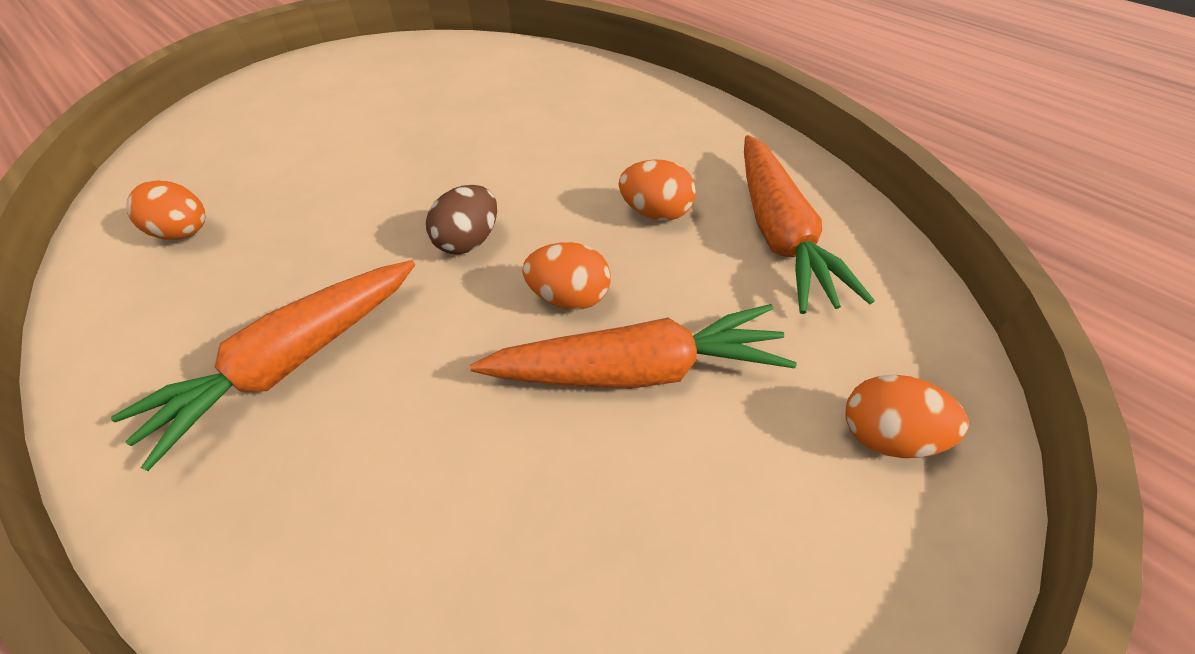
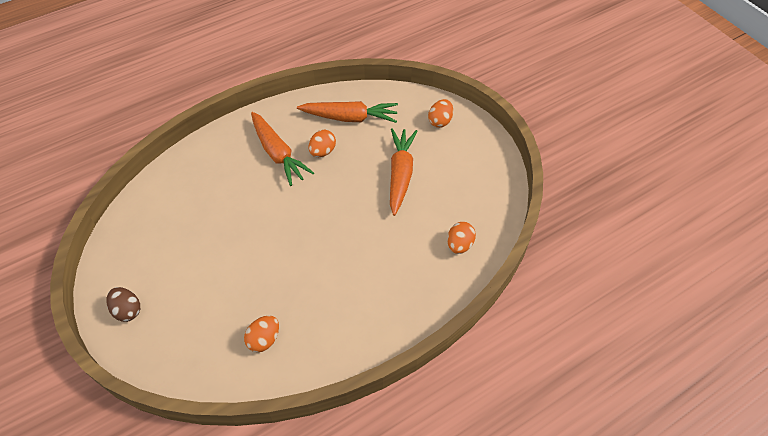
camera: 80 degrees left, 5 degrees up
orange carrot [111,260,415,471] -> orange carrot moved to [251,112,314,186]
brown egg [426,185,497,255] -> brown egg moved to [106,287,140,322]
orange egg [522,242,611,310] -> orange egg moved to [447,222,476,254]

